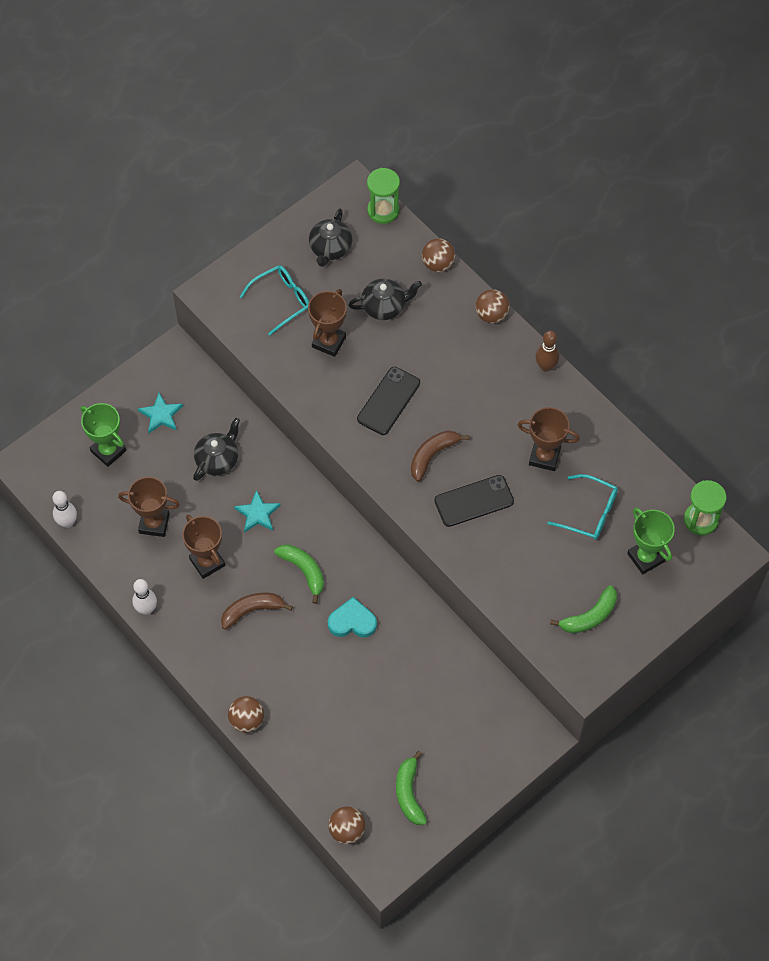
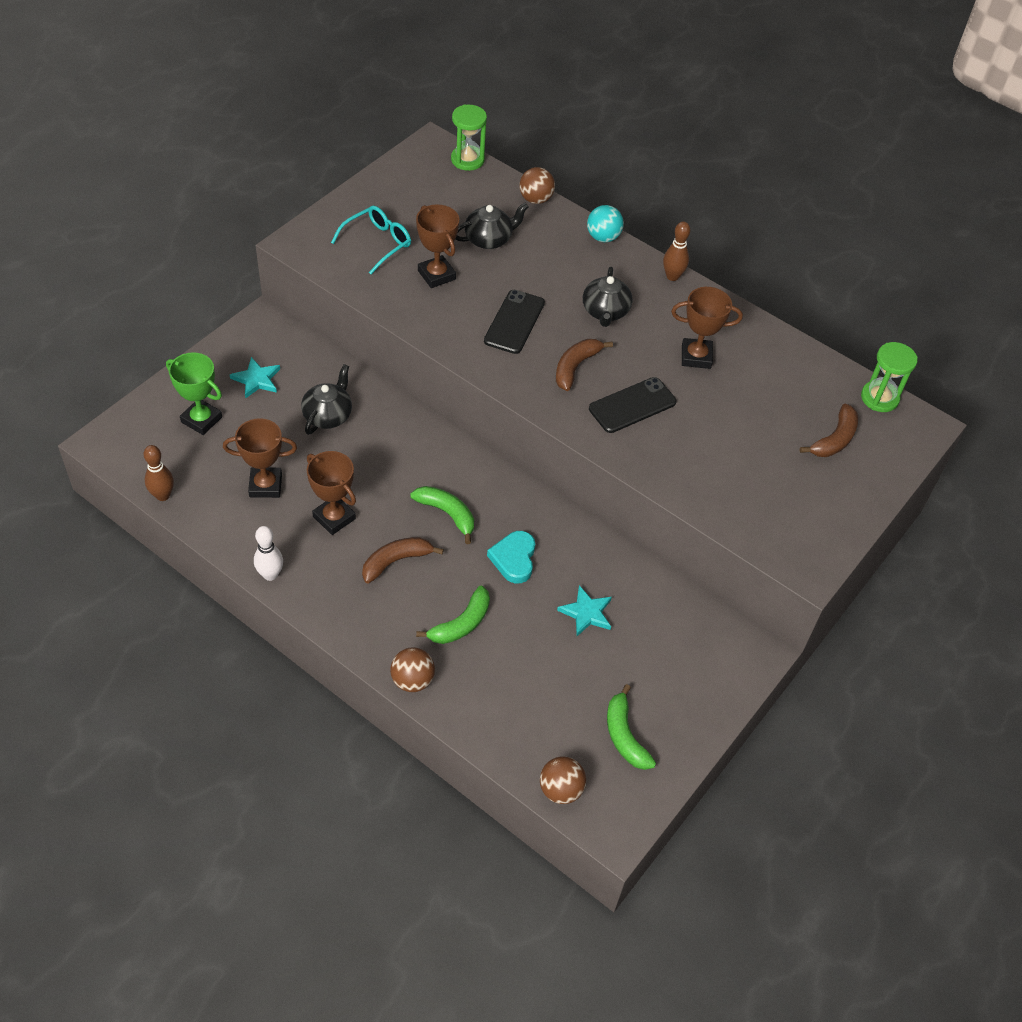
camera: 15 degrees left, 10 degrees down
white bowling pin [53,491,77,528] -> brown bowling pin [144,445,174,501]
turquoise star [234,490,281,533] -> turquoise star moved to [557,585,612,636]
brown trophy [308,289,347,357] -> brown trophy turned 45 degrees counterclockwise [416,205,459,288]
black teapot [309,208,353,267] -> black teapot moved to [583,267,632,327]
turquoise heart [328,597,377,638] -> turquoise heart turned 75 degrees counterclockwise [487,531,535,583]
brown ball [476,289,510,323] -> turquoise ball [587,205,624,242]
turquoise glasses [547,474,618,540] -> none
green banana [550,585,617,633] -> green banana moved to [416,586,490,644]
green trophy [627,507,675,575] -> brown banana [800,404,858,457]

